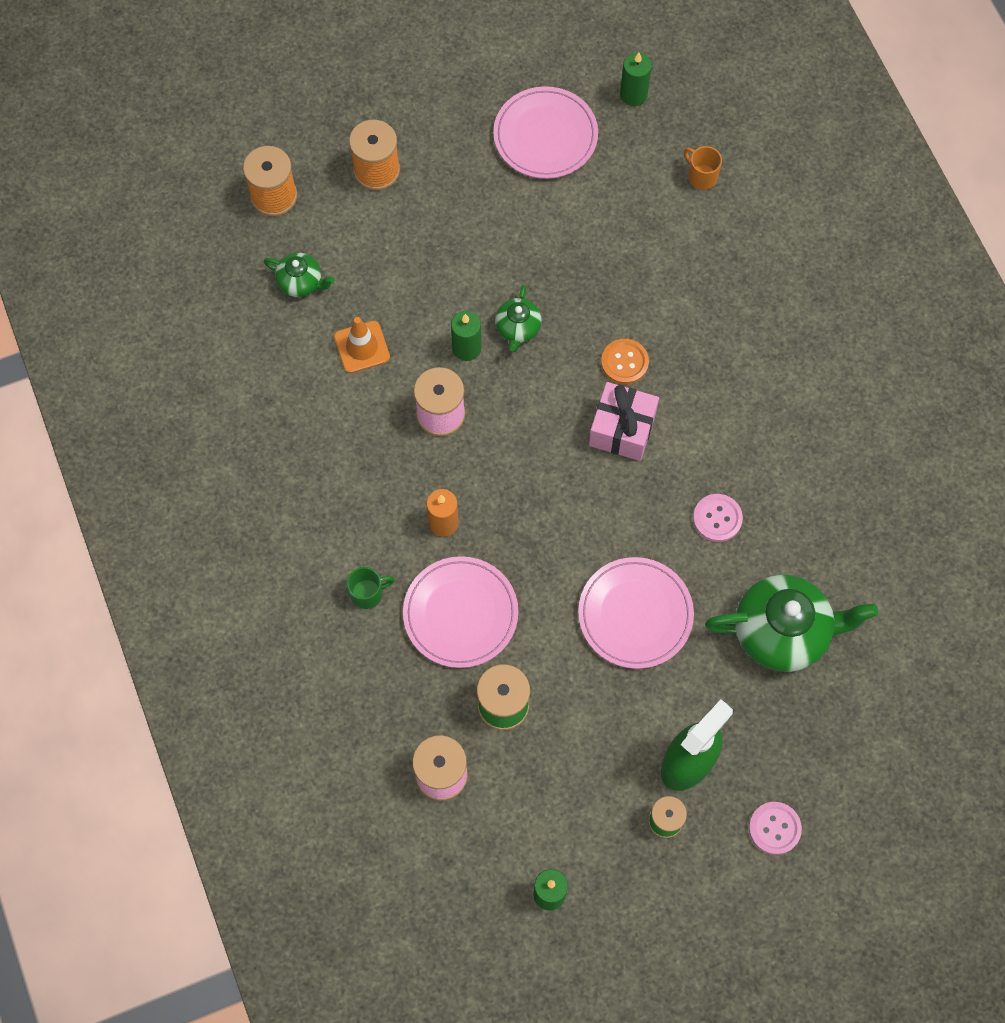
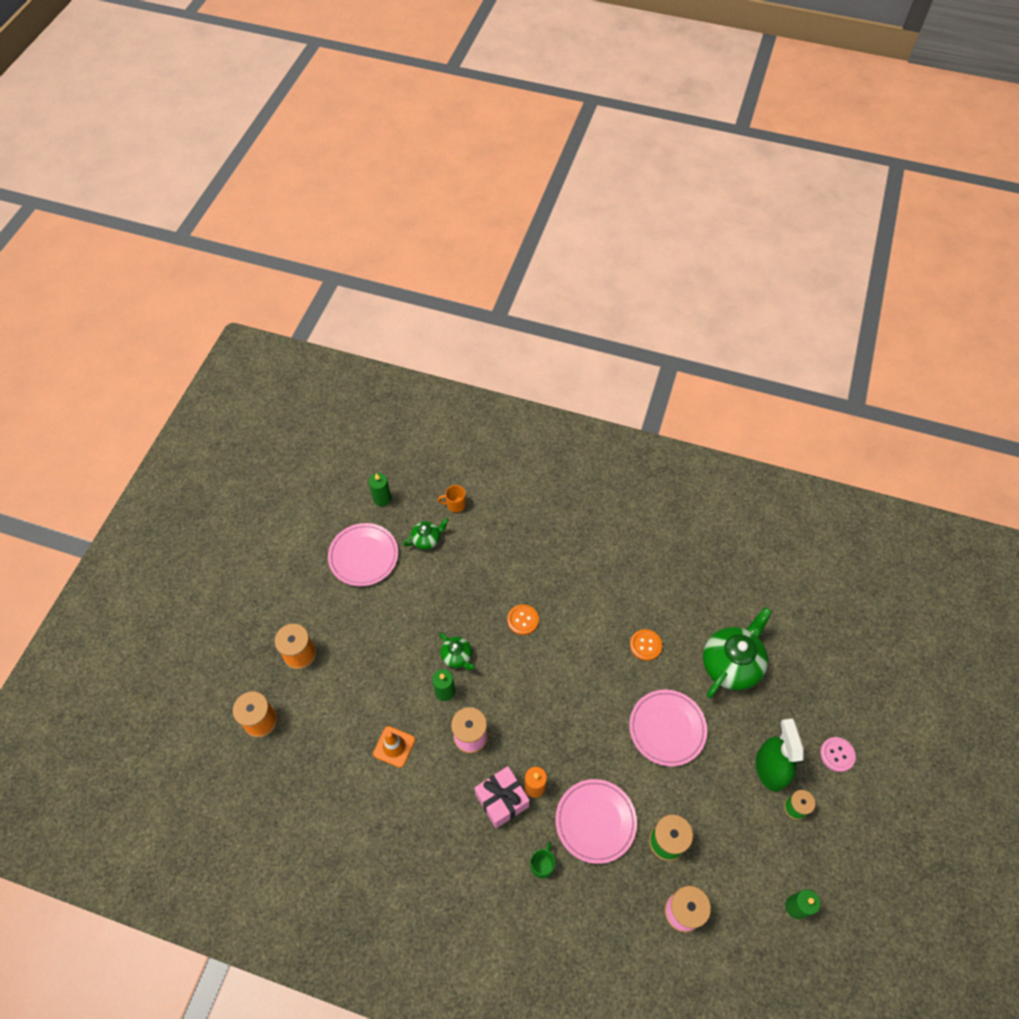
camera: 50 degrees left, 10 degrees down
green teapot [264,253,334,297] -> green teapot moved to [403,518,449,550]
pink gift [589,382,659,461] -> pink gift moved to [475,766,530,828]
pink button [693,494,743,542] -> orange button [630,629,662,661]

